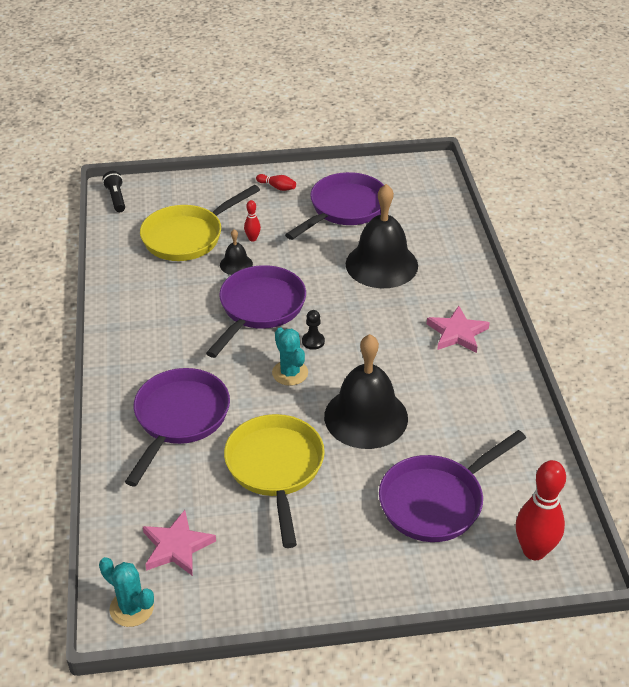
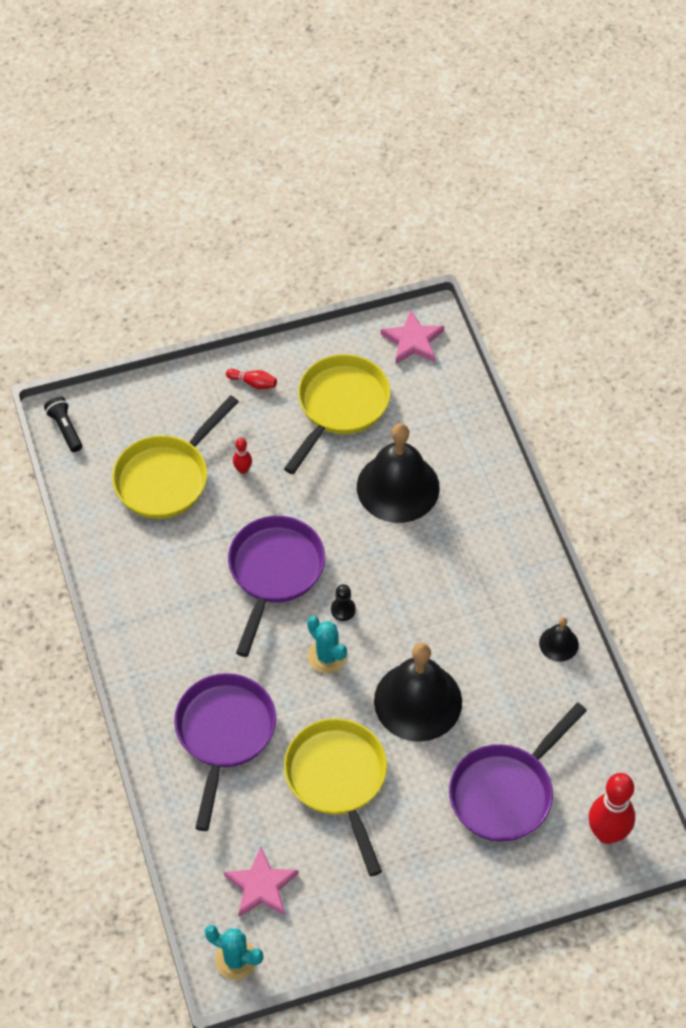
camera: 10 degrees left, 15 degrees up
black bell [220,229,253,275] -> black bell moved to [539,617,579,662]
purple pan [285,172,384,240] -> yellow pan [284,354,391,474]
pink star [427,306,490,353] -> pink star moved to [381,310,444,364]

